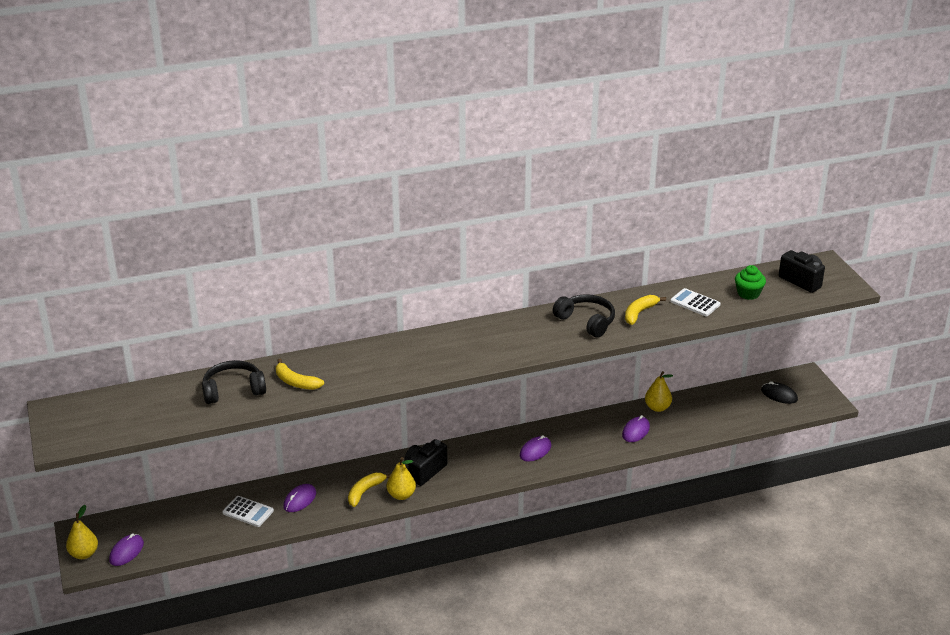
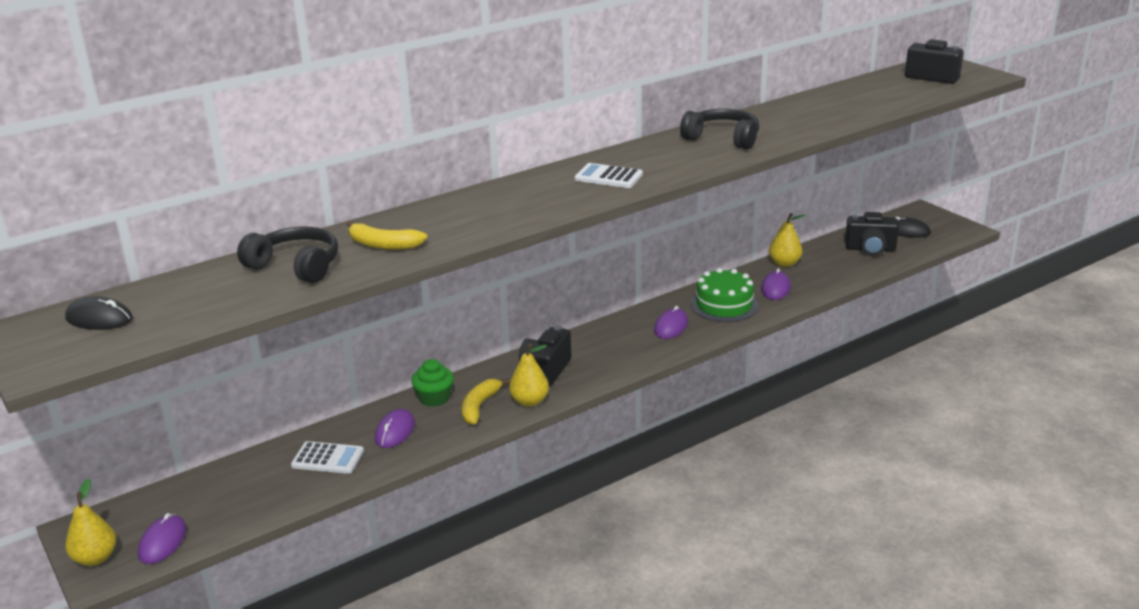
camera: 15 degrees left, 5 degrees down
black headphones [202,360,266,404] -> black headphones turned 60 degrees clockwise [237,227,338,283]
yellow banana [625,295,666,325] -> none
white calculator [670,288,720,316] -> white calculator moved to [574,163,643,188]
green cupcake [735,265,766,300] -> green cupcake moved to [411,359,454,407]
none -> black mouse [65,296,133,330]
none -> green cake [691,268,759,322]
none -> black camera [845,212,899,255]

